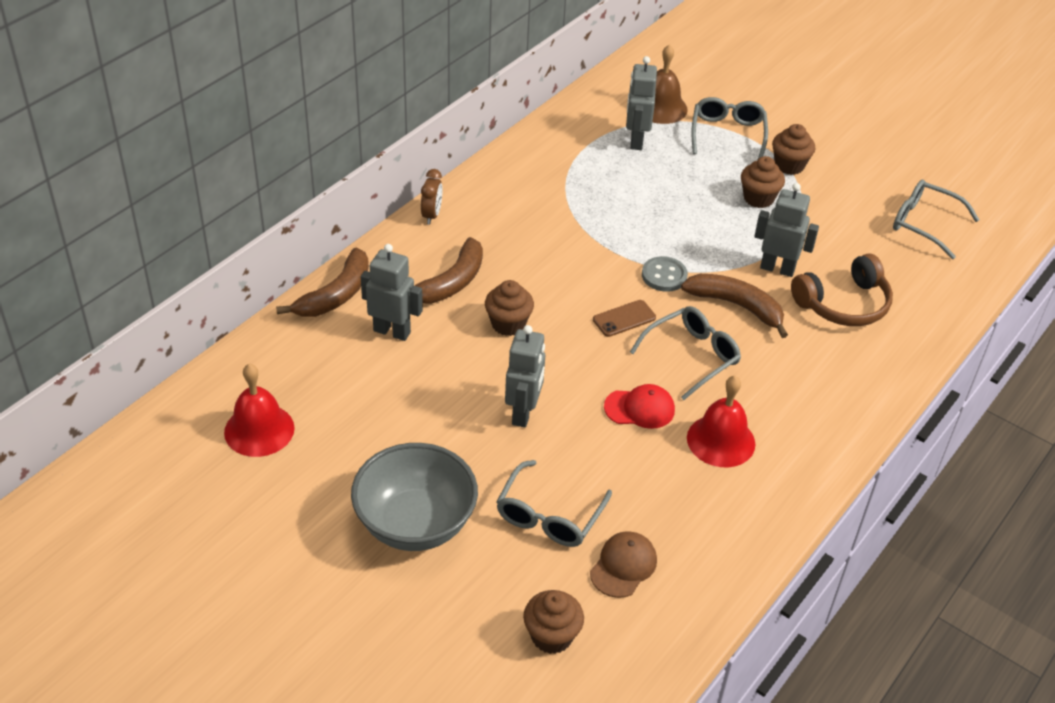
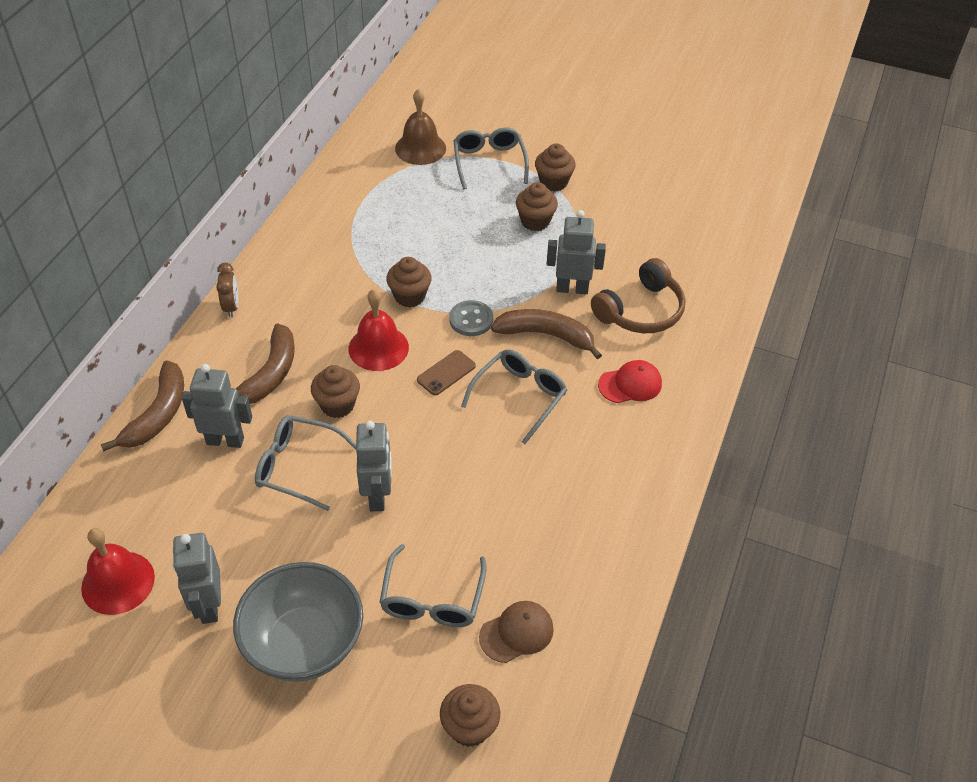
camera: 15 degrees left, 5 degrees up
brown cap [590,531,657,598] -> brown cap turned 45 degrees clockwise [479,601,554,663]
red cap [604,384,675,429] -> red cap moved to [598,360,662,403]
grey robot [626,56,657,150] -> grey robot moved to [173,533,221,624]
red bell [687,376,755,467] -> red bell moved to [348,289,409,371]
grey glasses [893,180,979,259] -> grey glasses moved to [255,415,356,511]
none -> brown cupcake [386,257,431,307]

